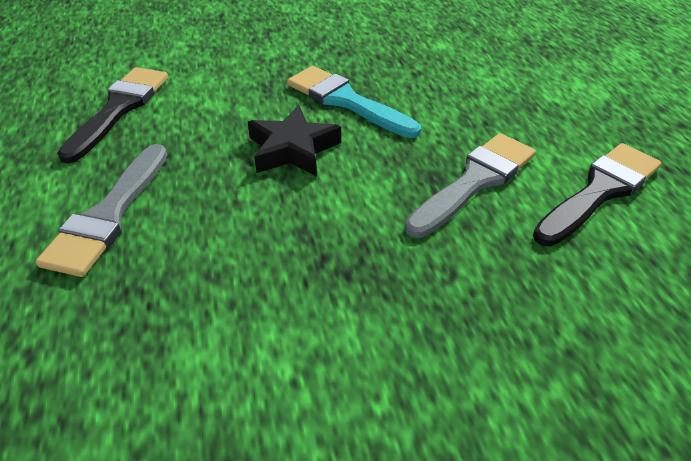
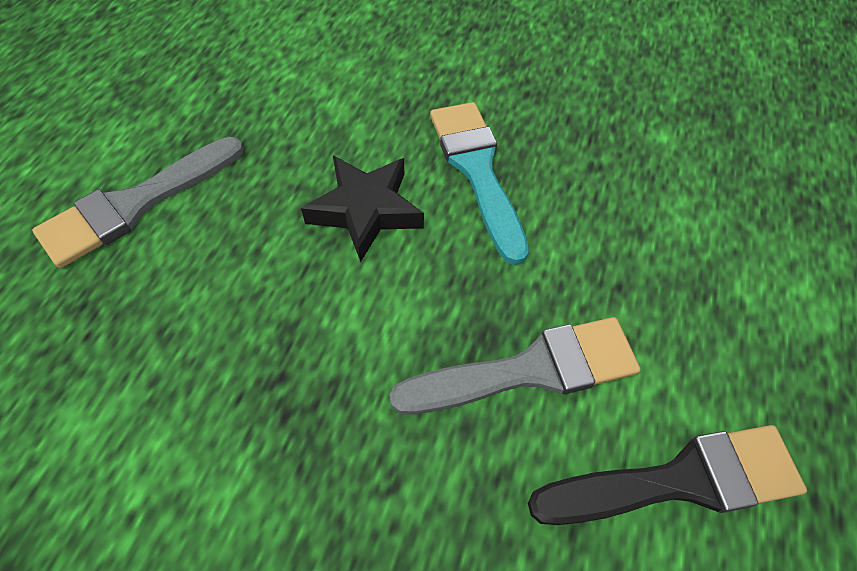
camera: 30 degrees right, 15 degrees up
black brush [57,67,168,164] -> none

